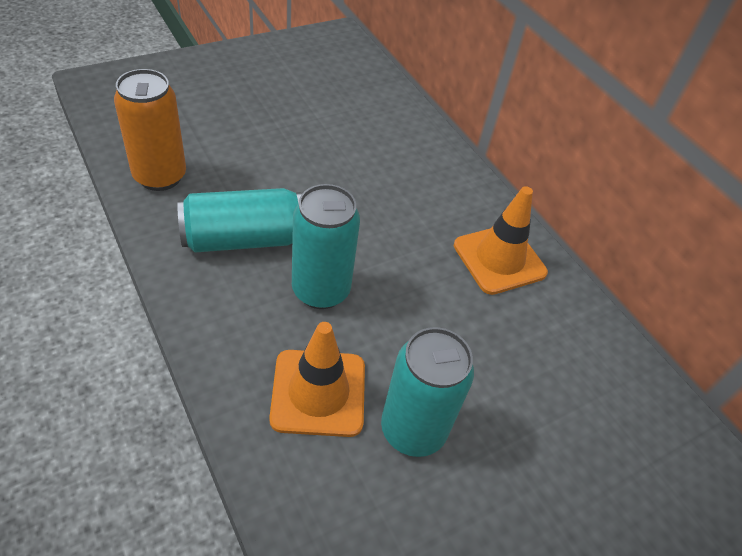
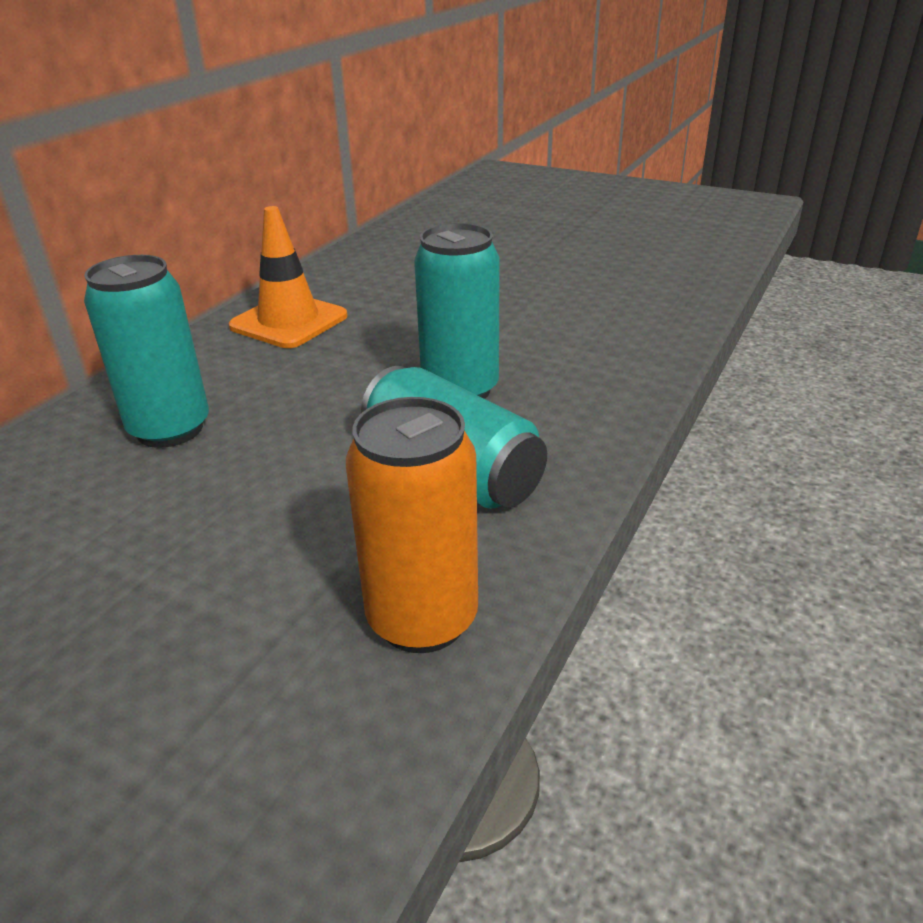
camera: 115 degrees left, 15 degrees down
orange traffic cone [269,322,365,437] -> none
turquoise can [381,327,474,457] -> turquoise can moved to [84,255,209,448]

